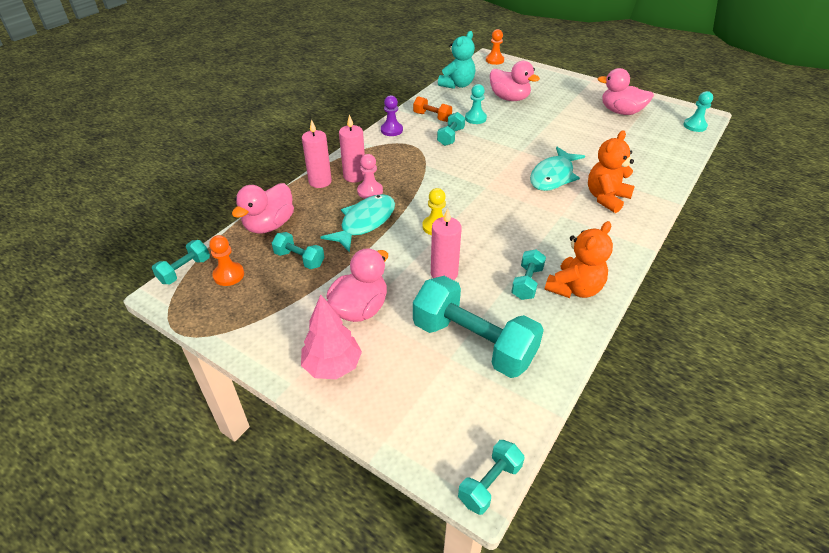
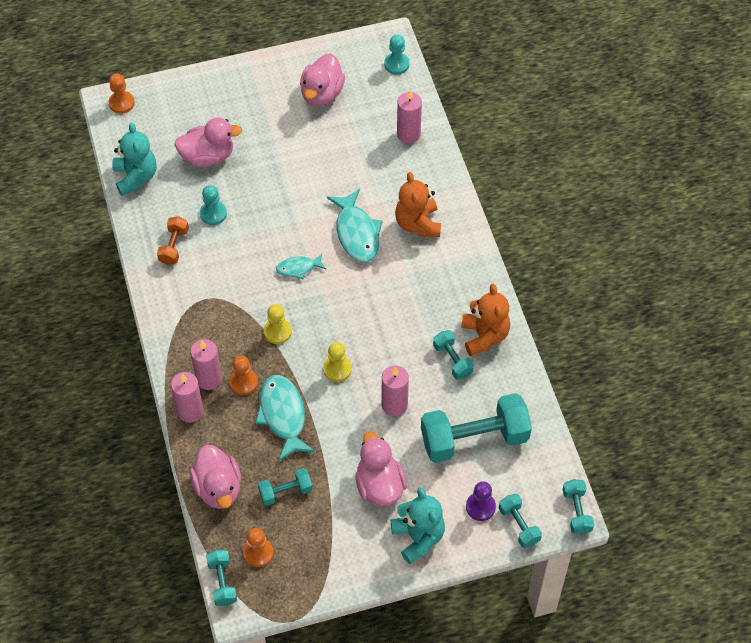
camera: 50 degrees left, 15 degrees up
pink tree [301,294,362,379] -> turquoise teddy bear [391,487,445,564]
pink pawn [357,154,383,199] -> orange pawn [229,356,258,395]
purple pawn [381,95,403,136] -> purple pawn moved to [466,481,496,521]
orange dumbbell [413,96,452,122] -> orange dumbbell turned 60 degrees counterclockwise [157,216,189,265]
turquoise dumbbell [437,112,465,146] -> turquoise dumbbell moved to [499,494,542,548]
pink duck [597,68,654,115] -> pink duck turned 45 degrees counterclockwise [300,53,345,106]
none -> yellow pawn [264,304,292,344]
none -> turquoise fish [276,253,326,279]
none -> pink candle [397,90,422,144]

